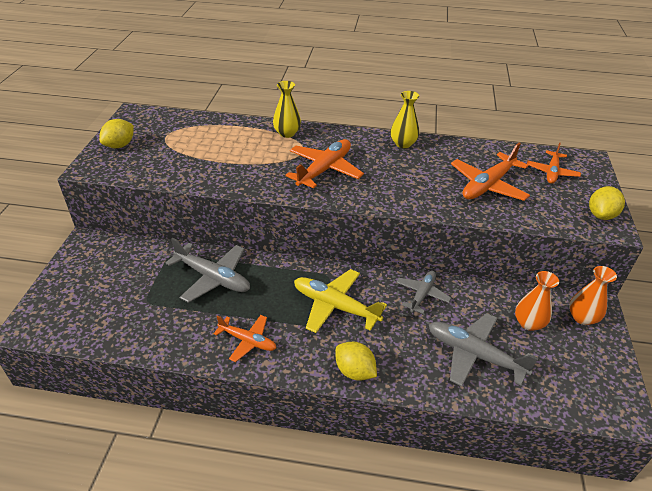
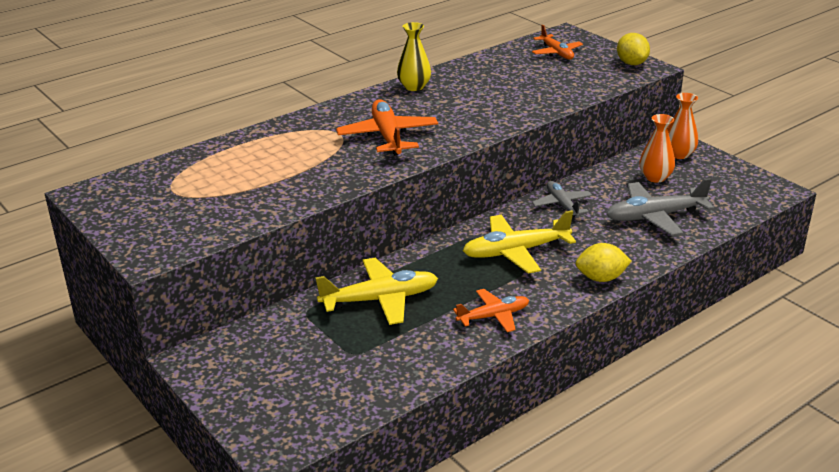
camera: 45 degrees left, 10 degrees down
yellow lemon [99,119,134,148] -> none
grey plane [165,238,250,303] -> yellow plane [315,258,438,325]
yellow vase [273,81,301,138] -> none
orange plane [451,142,530,201] -> none

